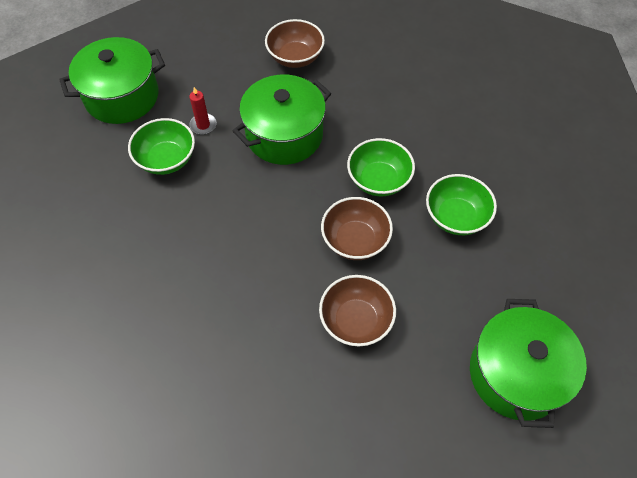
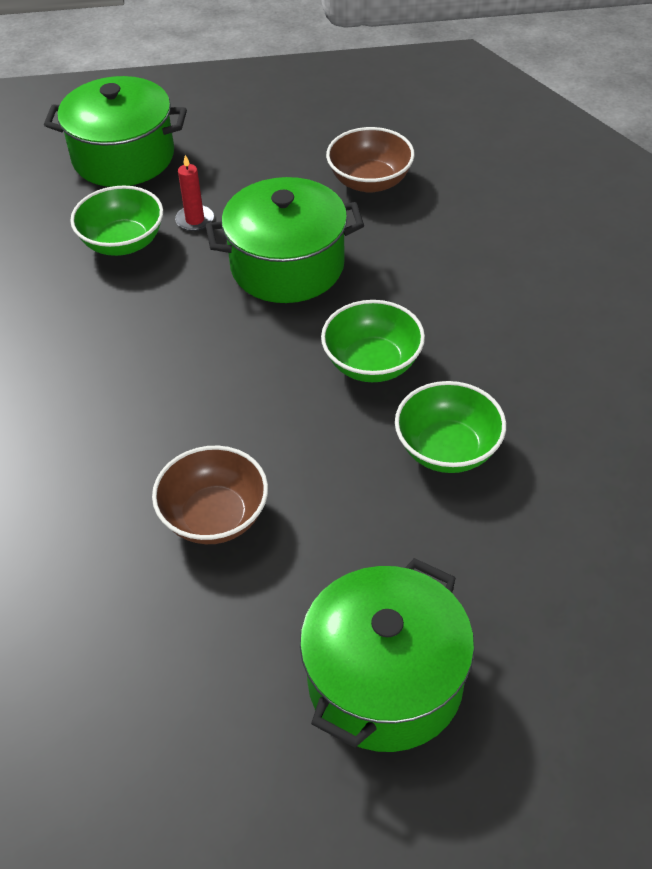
camera: 30 degrees right, 10 degrees down
brown bowl [321,197,393,260] -> none

